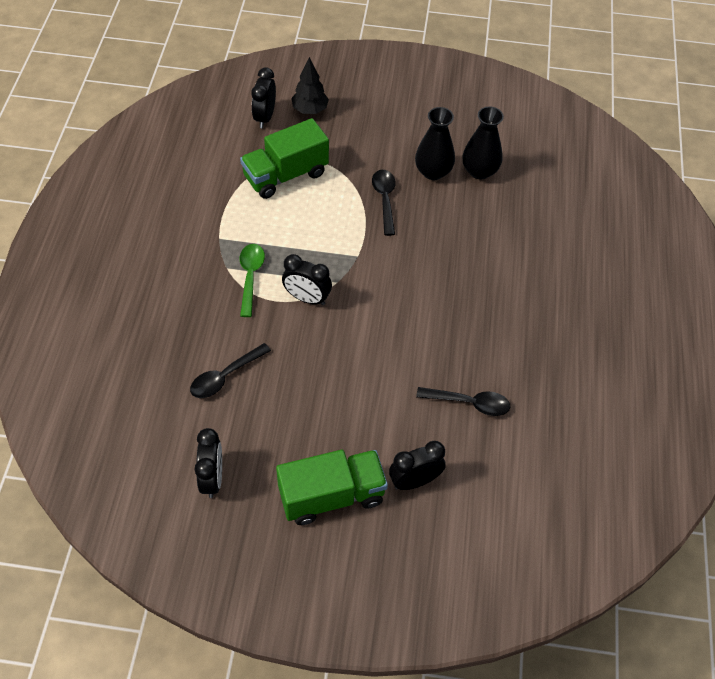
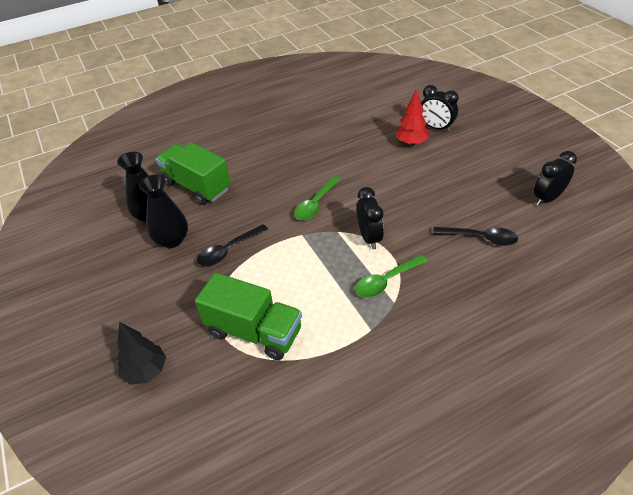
camera: 120 degrees left, 10 degrees down
black clock [251,67,276,128] -> none
green truck [276,450,388,525] -> green truck moved to [156,142,231,205]
black spoon [416,387,511,416] -> none
none -> green spoon [294,176,341,220]
none -> red tree [395,90,429,145]

